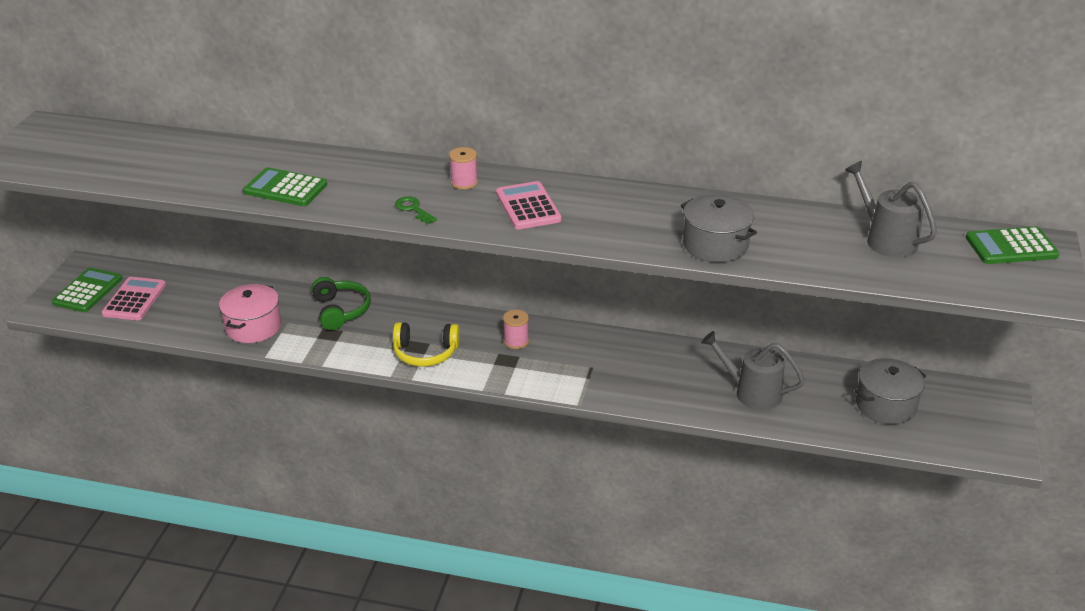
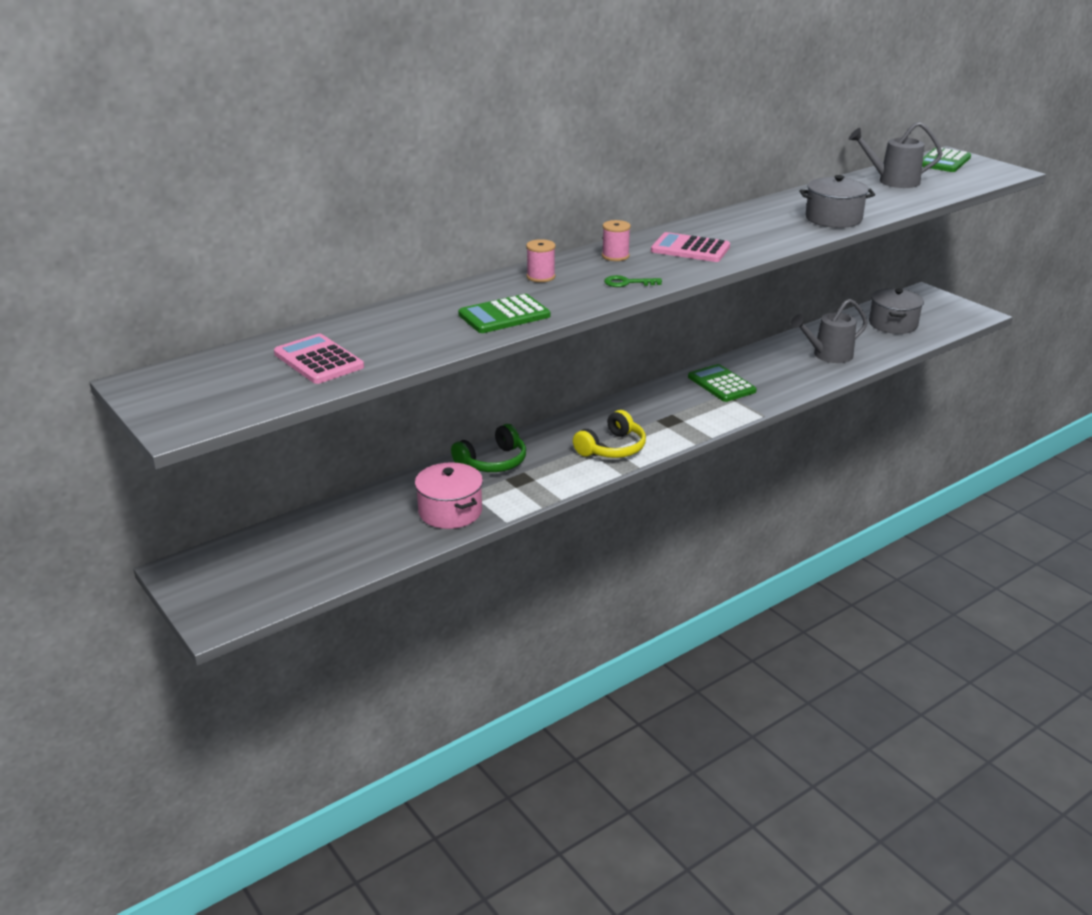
camera: 50 degrees left, 5 degrees down
green calculator [52,268,122,312] -> green calculator moved to [688,364,757,402]
pink calculator [102,277,166,321] -> pink calculator moved to [274,334,364,384]
green headphones [311,277,371,330] -> green headphones turned 120 degrees clockwise [451,424,526,472]
pink spool [503,310,529,349] -> pink spool moved to [526,239,556,282]

